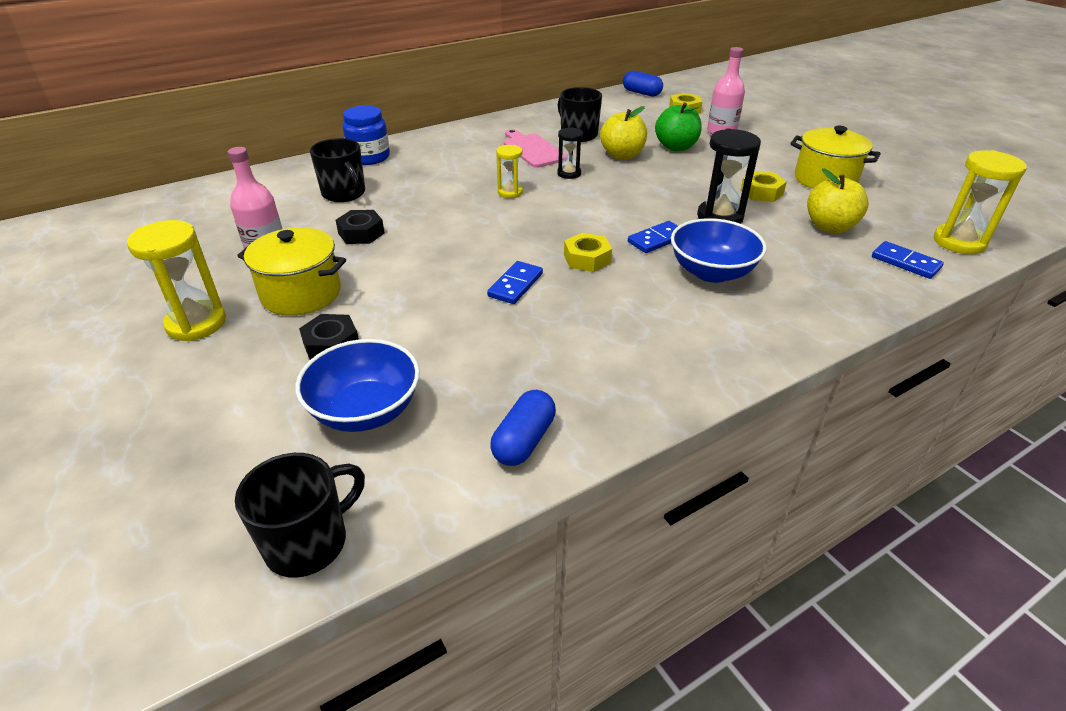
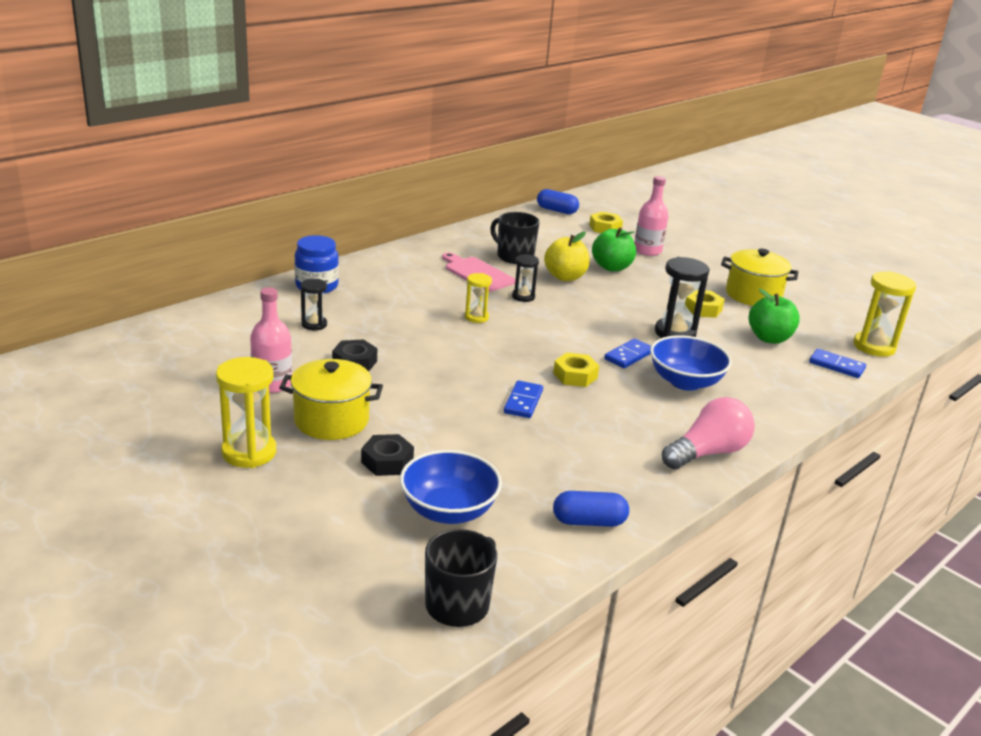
camera: 15 degrees left, 10 degrees down
black mug [310,138,365,202] -> black hourglass [301,279,327,330]
blue capsule [490,390,556,466] -> blue capsule turned 75 degrees clockwise [553,491,629,527]
yellow apple [807,168,869,233] -> green apple [749,289,800,344]
none -> pink light bulb [662,397,755,469]

